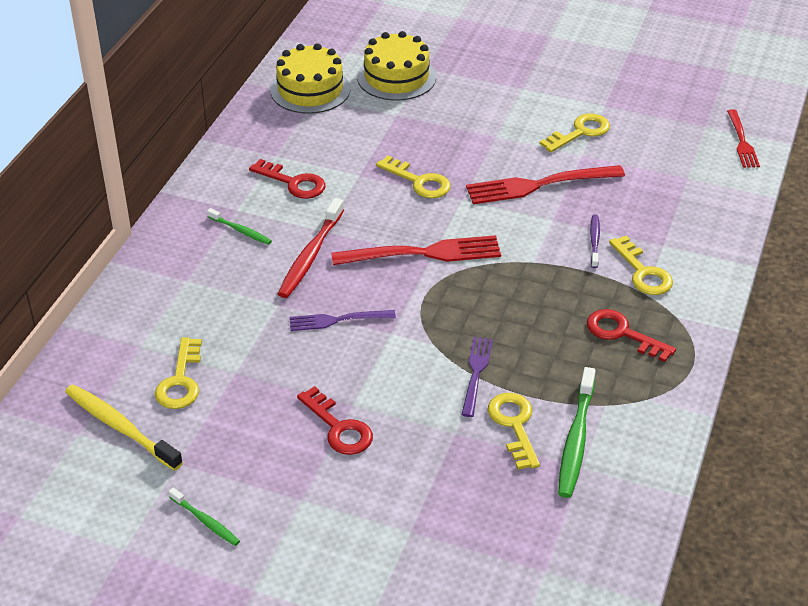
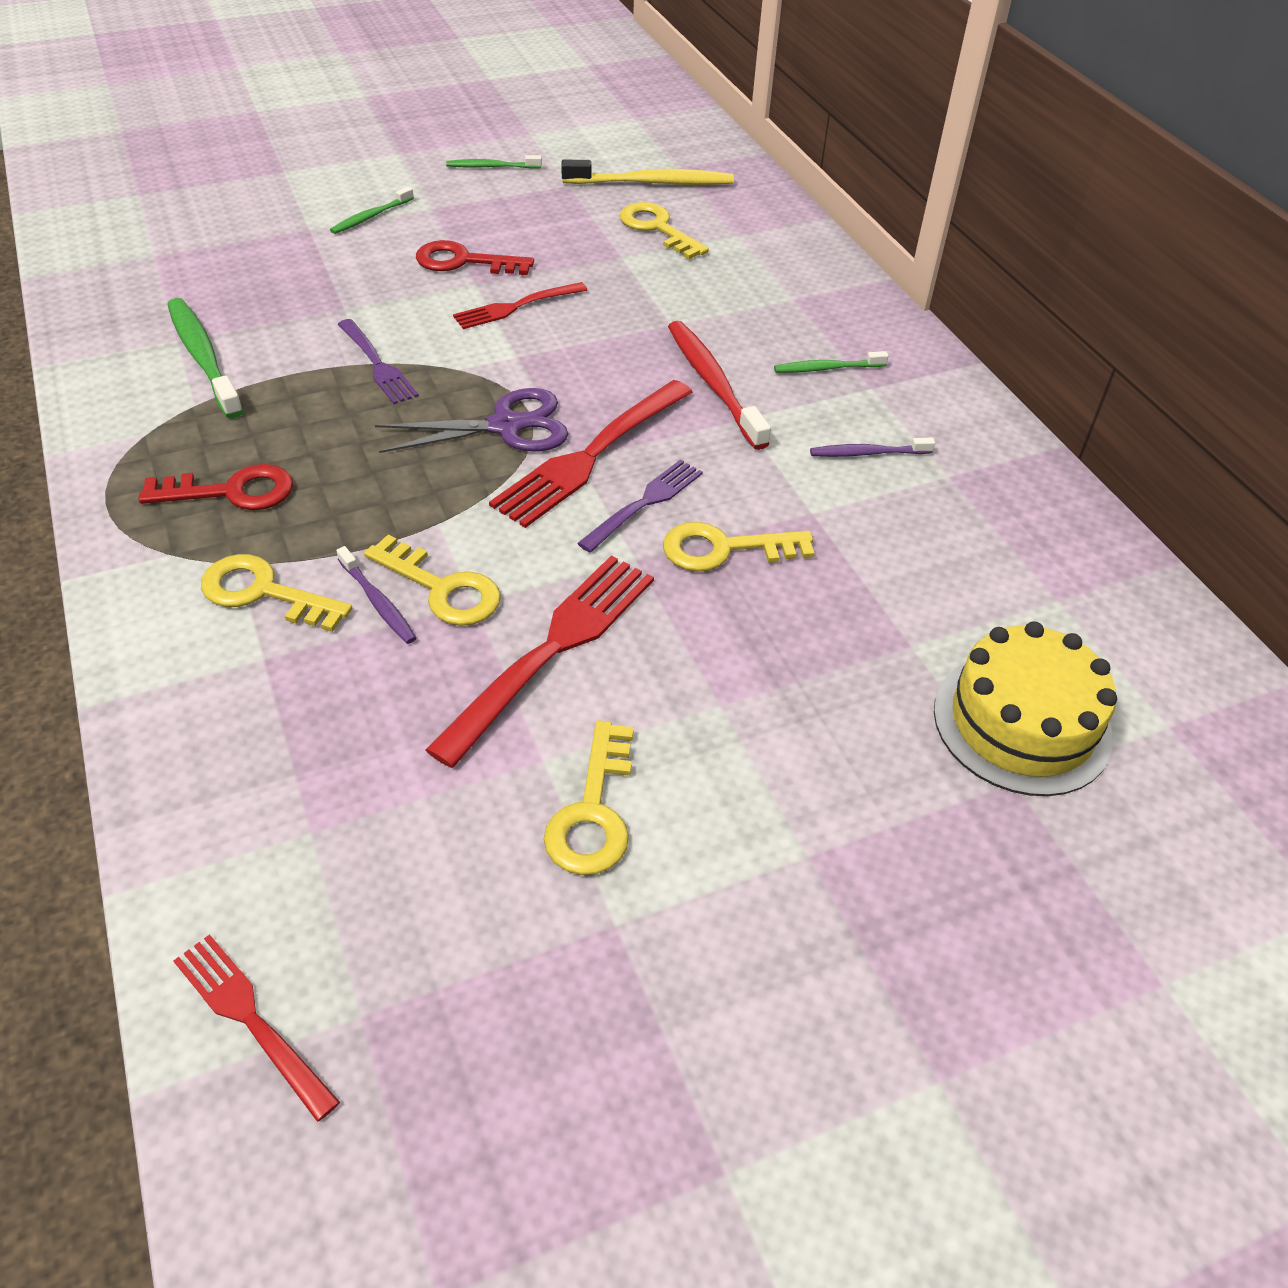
camera: 135 degrees right, 5 degrees up
red key [249,159,325,199] -> purple toothbrush [810,438,935,457]
yellow cake [271,43,350,114] -> none
purple fork [289,310,396,331] -> purple fork moved to [577,459,703,552]
yellow key [488,393,540,470] -> yellow key moved to [364,534,501,626]
none -> green toothbrush [330,187,414,234]
none -> purple scissors [375,388,568,453]
none -> red fork [453,282,587,329]

